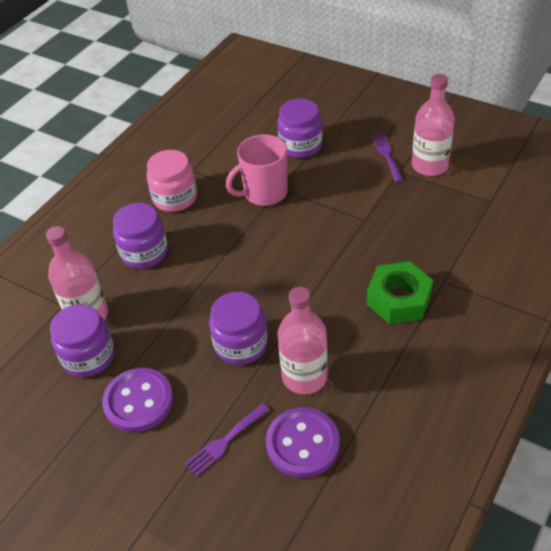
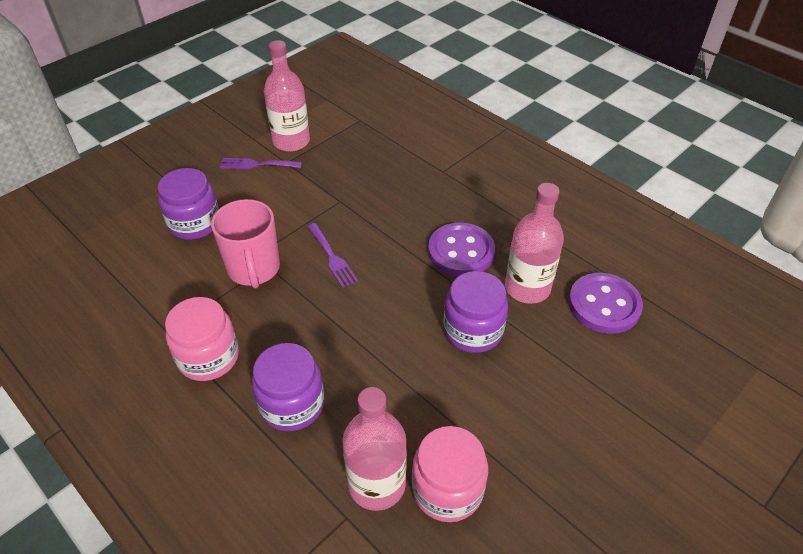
camera: 80 degrees left, 0 degrees up
purple jar [50,304,115,377] -> pink jar [412,426,488,522]
purple button [102,368,173,432] -> purple button moved to [428,223,495,276]
purple fork [185,403,269,477] -> purple fork moved to [307,223,358,288]
green nut [367,261,433,324] -> none

